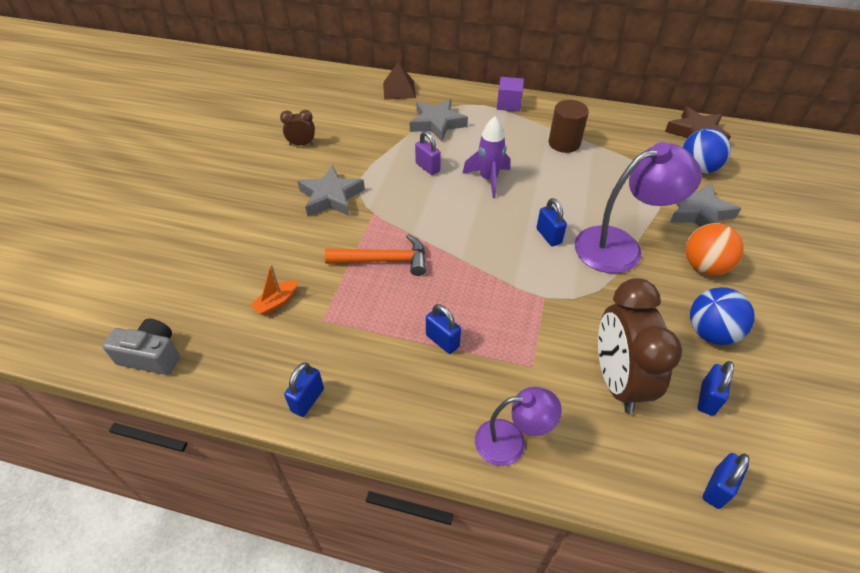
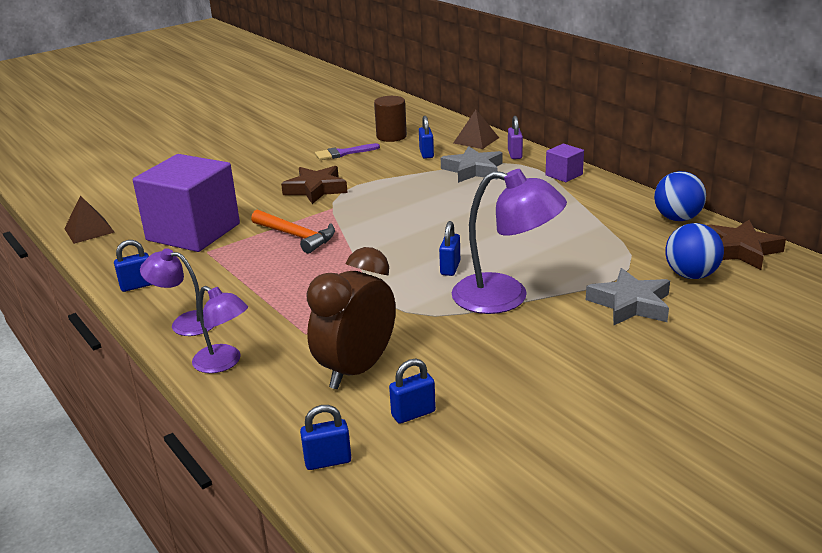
camera: 40 degrees right, 20 degrees down
grey camera [102,319,180,375] -> brown pyramid [64,195,115,244]
orange boat [250,264,298,316] -> purple cube [133,154,240,252]
brown clock [280,110,315,145] -> purple brush [315,143,380,160]
grey star [297,165,365,217] -> brown star [281,166,348,204]
purple padlock [415,131,441,175] -> purple padlock moved to [508,116,523,159]
blue padlock [426,304,461,354] -> blue padlock moved to [419,116,434,159]
purple rocket [462,116,510,198] -> none
brown cylinder [548,100,589,153] -> brown cylinder moved to [374,96,407,142]
orange ball [686,223,744,275] -> none
blue ball [690,287,755,345] -> blue ball moved to [654,171,706,221]
none -> purple lamp [140,248,214,336]

